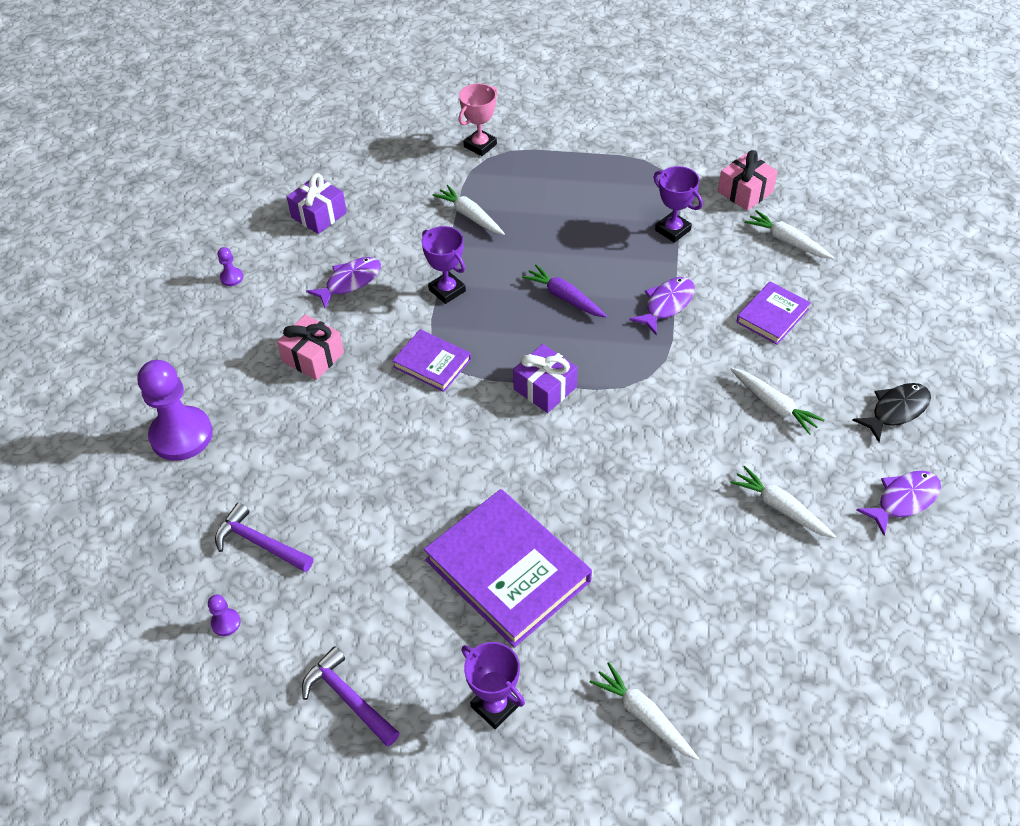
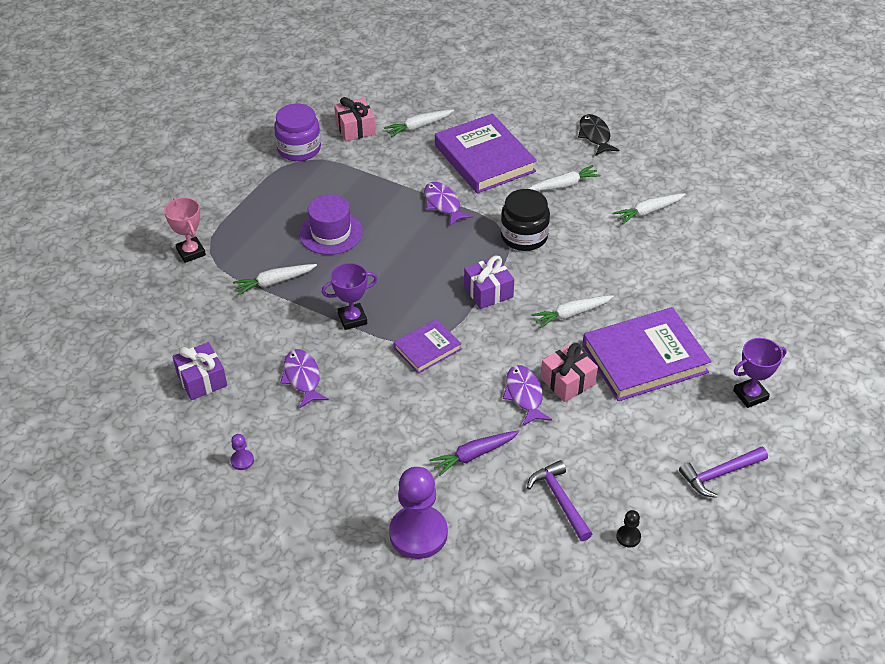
camera: 70 degrees left, 5 degrees down
purple pawn [208,594,241,636] -> black pawn [616,510,641,548]
purple hammer [215,503,313,572] -> purple hammer turned 105 degrees clockwise [527,460,592,541]
pink gift [277,314,344,380] -> pink gift moved to [541,343,598,402]
purple carrot [522,265,607,317] -> purple carrot moved to [429,430,519,476]
white carrot [590,662,699,760] -> white carrot moved to [532,295,614,329]
purple trophy [654,166,703,243] -> none
purple book [736,282,811,345] -> purple book [435,114,537,193], size x1.87
purple fish [857,471,941,536] -> purple fish moved to [503,365,552,426]
none -> purple jar [274,104,321,161]
none -> purple hat [299,194,363,255]
none -> black jar [501,189,550,251]

